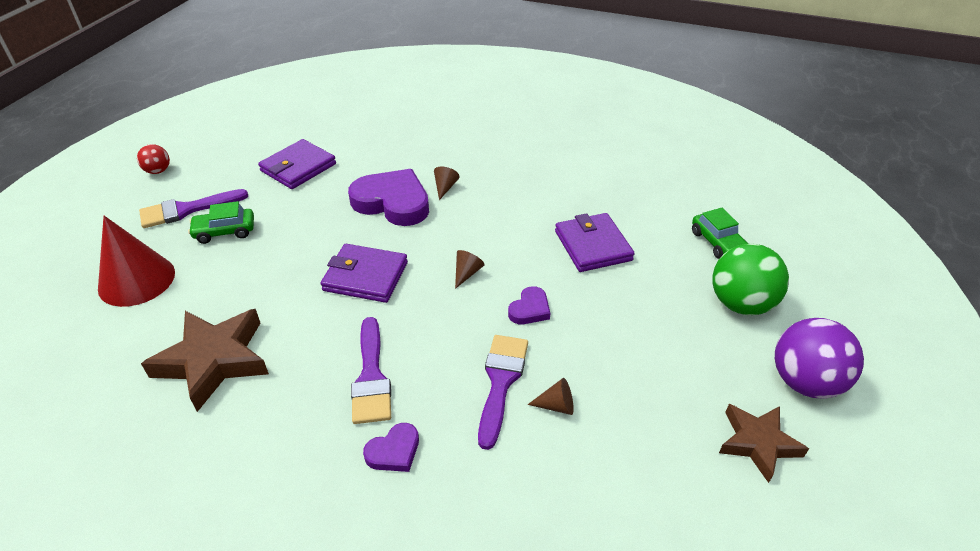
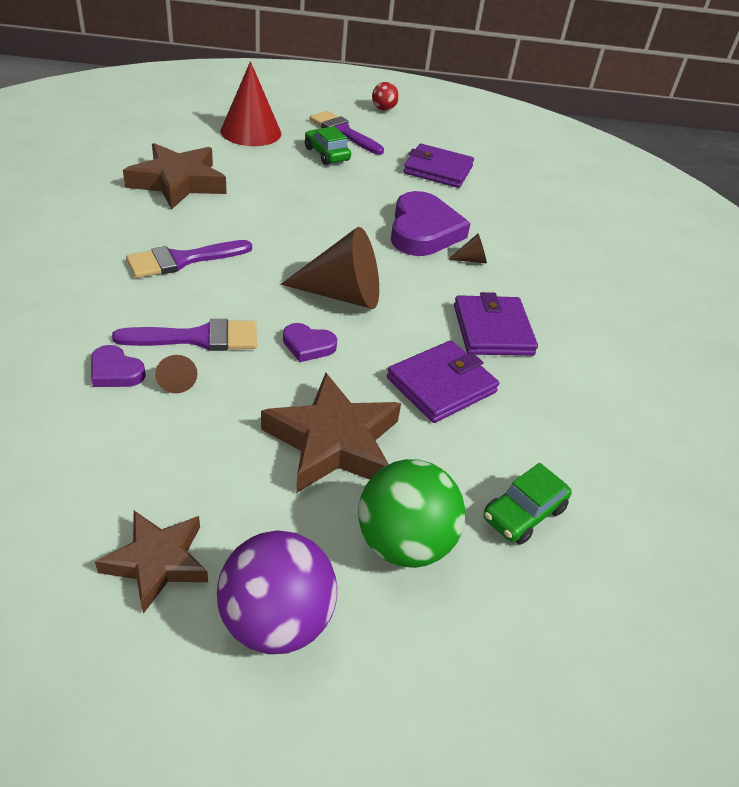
camera: 65 degrees right, 0 degrees up
purple wallet [321,244,408,303] -> purple wallet moved to [454,292,538,356]
purple heart [363,423,419,472] -> purple heart moved to [91,345,146,387]
brown cone [455,250,484,289] -> brown cone [281,227,379,309], size x2.34
none -> brown star [261,373,401,493]

